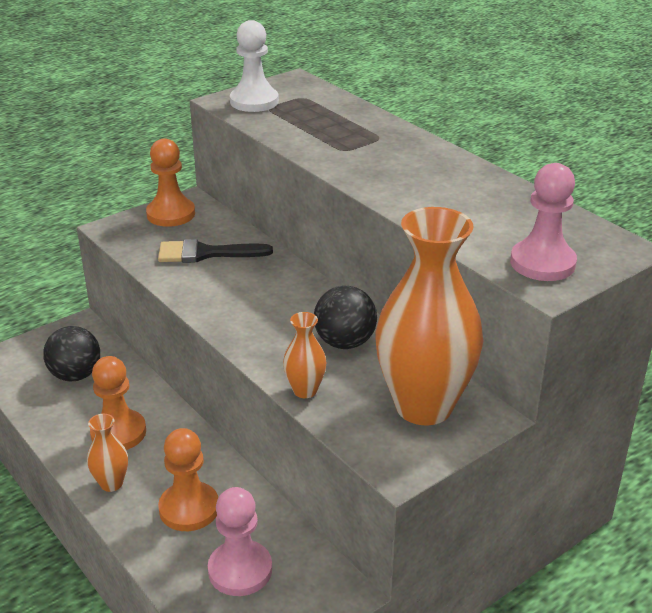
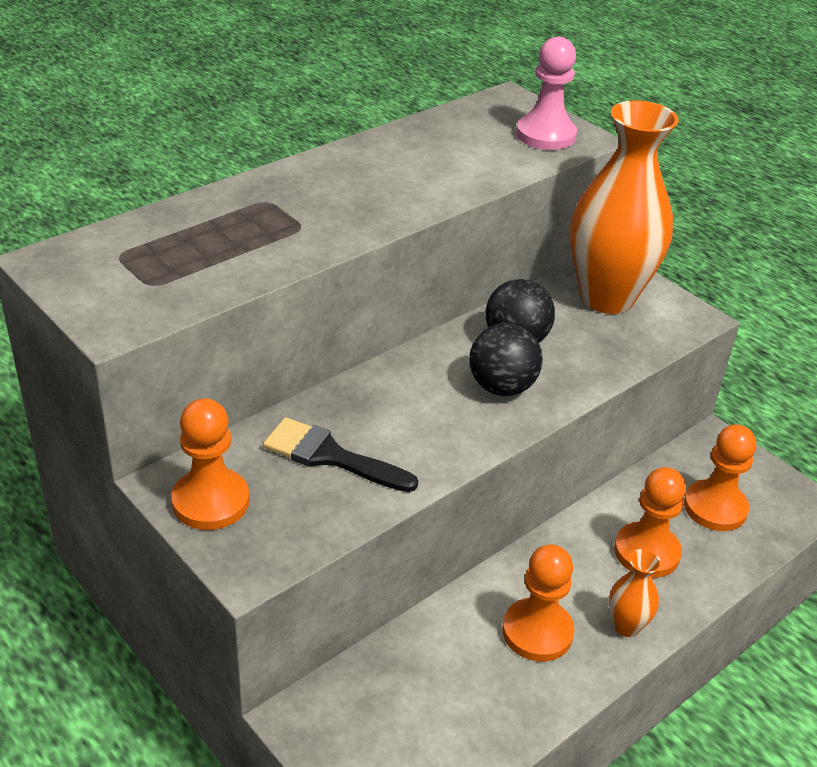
camera: 95 degrees left, 5 degrees up
black ball [43,326,100,381] -> black ball moved to [469,323,543,396]
black brush [158,239,273,263] -> black brush turned 120 degrees clockwise [263,417,418,492]
pink pawn [208,487,272,596] -> orange pawn [684,424,756,531]
white pawn [230,20,279,112] -> none
orange vase [283,312,326,398] -> none

